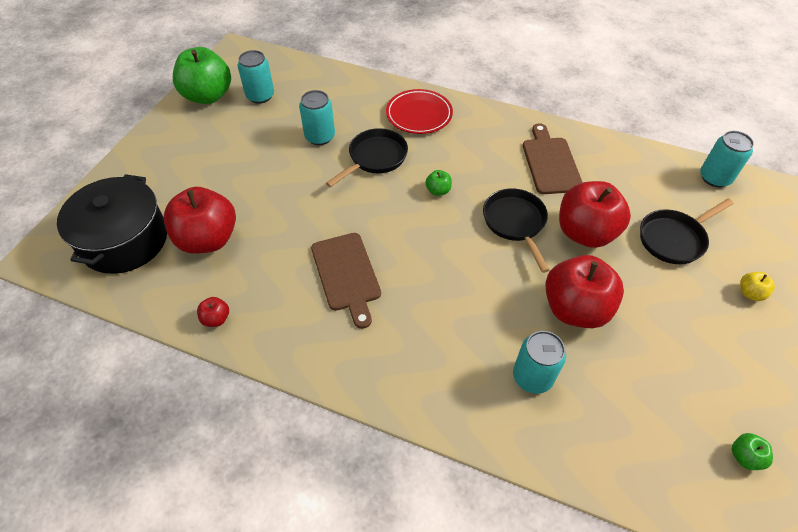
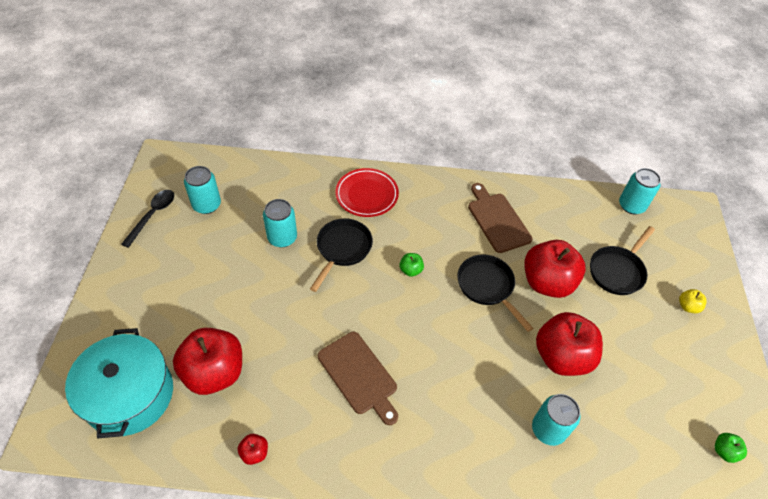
camera: 20 degrees left, 0 degrees up
black pot [57,174,167,274] -> turquoise pot [65,328,173,438]
green apple [173,47,231,104] -> black spoon [121,190,174,248]

